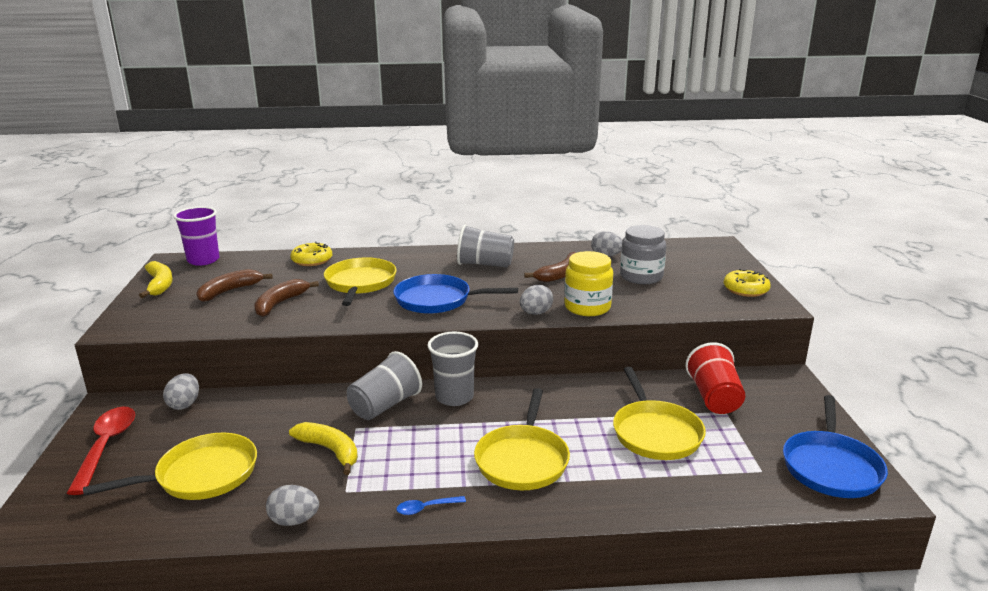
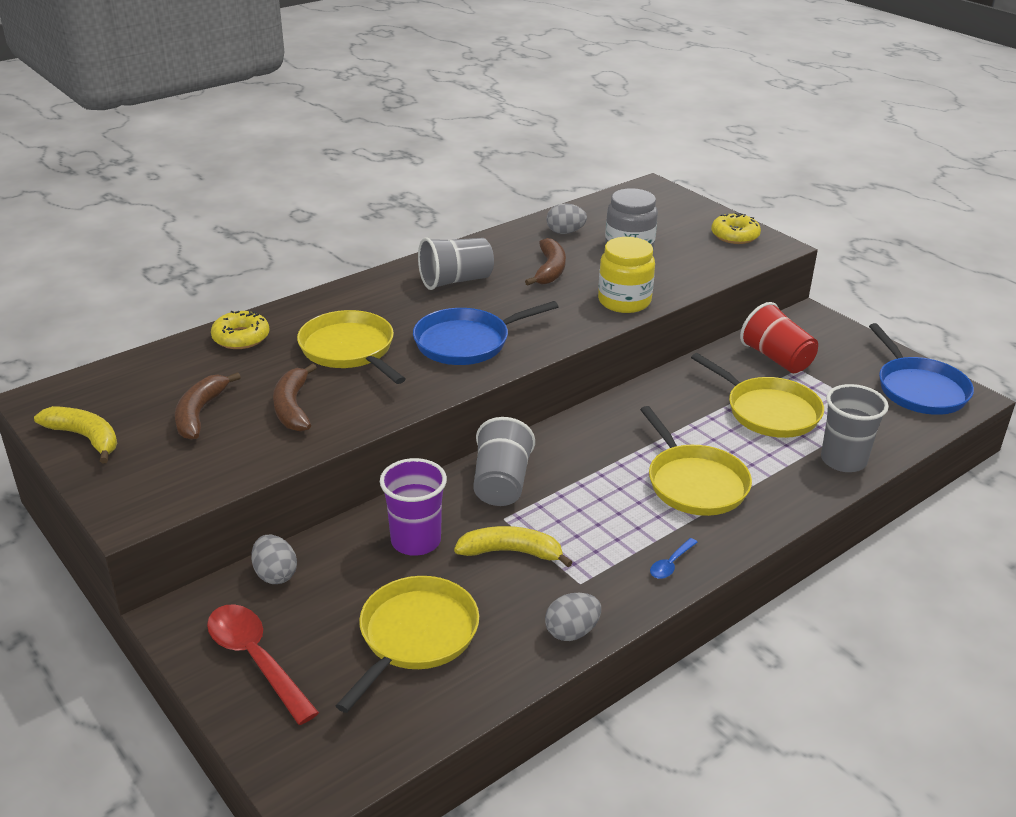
camera: 35 degrees left, 10 degrees up
purple cup [173,206,219,266] -> purple cup moved to [380,458,447,556]
grey cup [428,332,478,406] -> grey cup moved to [821,384,889,472]
grey egg [520,285,553,315] -> none

